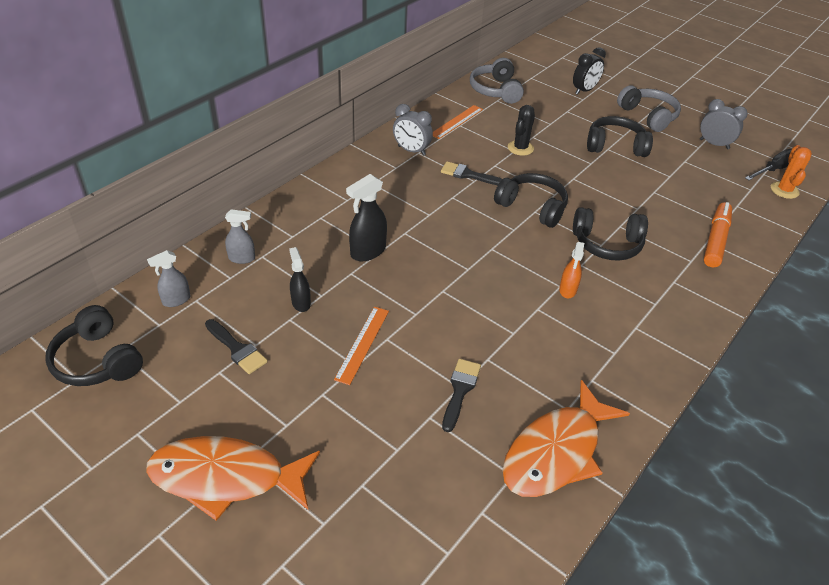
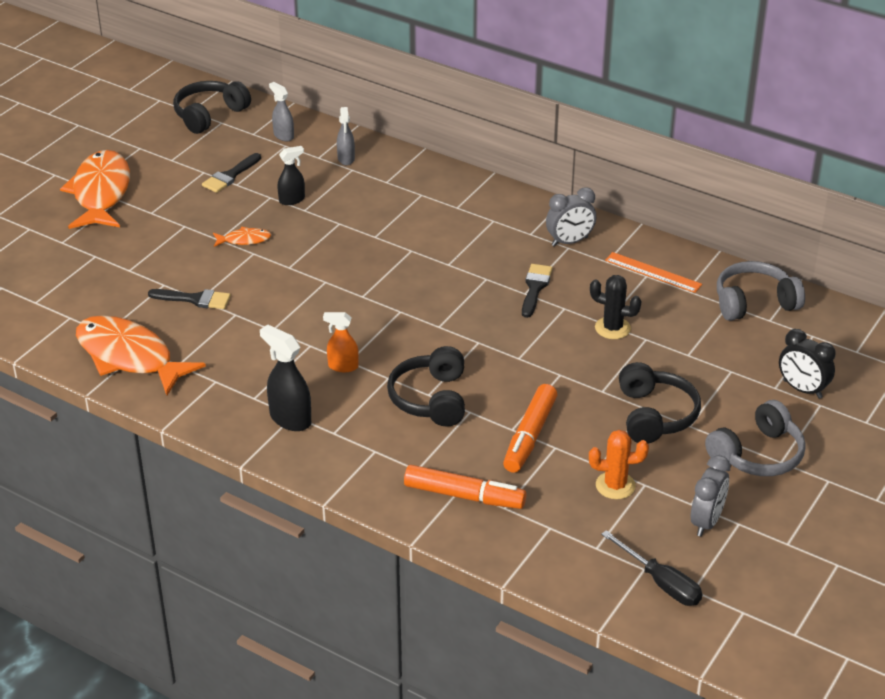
camera: 85 degrees right, 5 degrees down
orange ruler [334,307,389,385] -> orange fish [213,227,271,247]
black spray bottle [346,174,387,261] -> black spray bottle moved to [260,324,311,431]
grey clock [393,104,433,156] -> grey clock turned 135 degrees counterclockwise [546,187,596,247]
black headphones [494,173,568,228] -> none
orange cactus [771,145,812,199] -> orange cactus moved to [589,430,649,499]
none -> orange marker [503,384,557,473]

